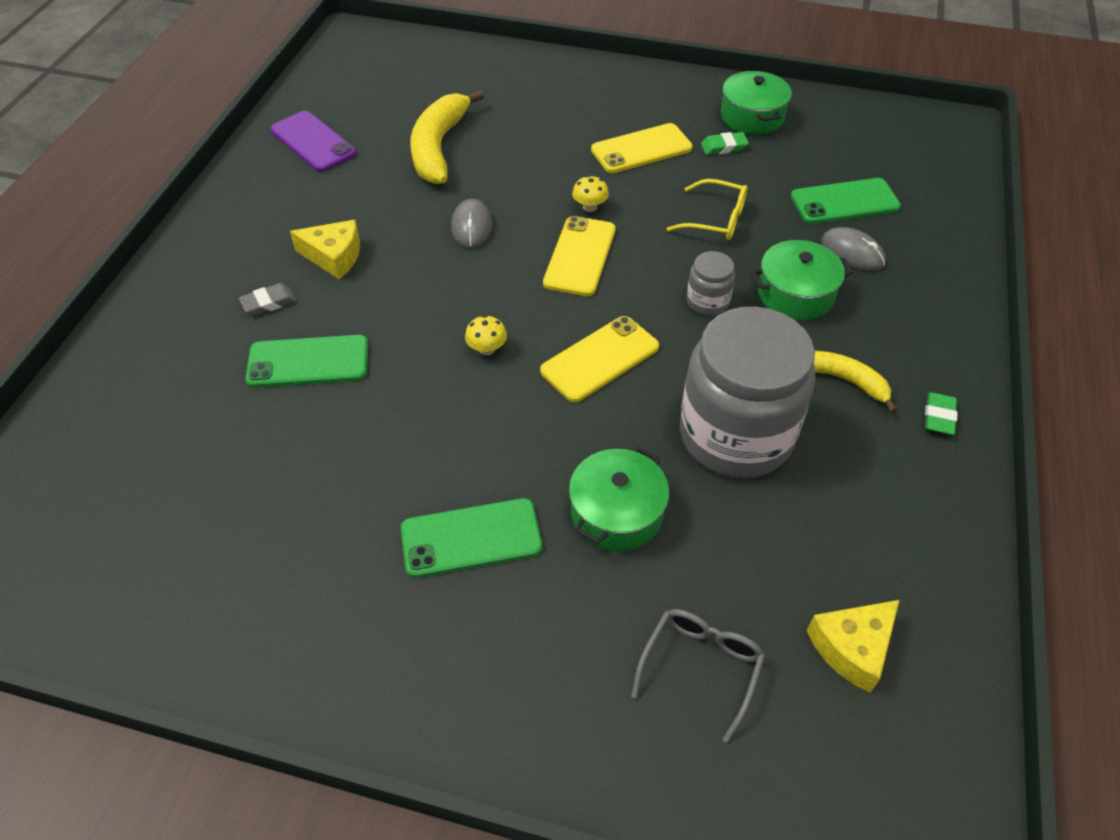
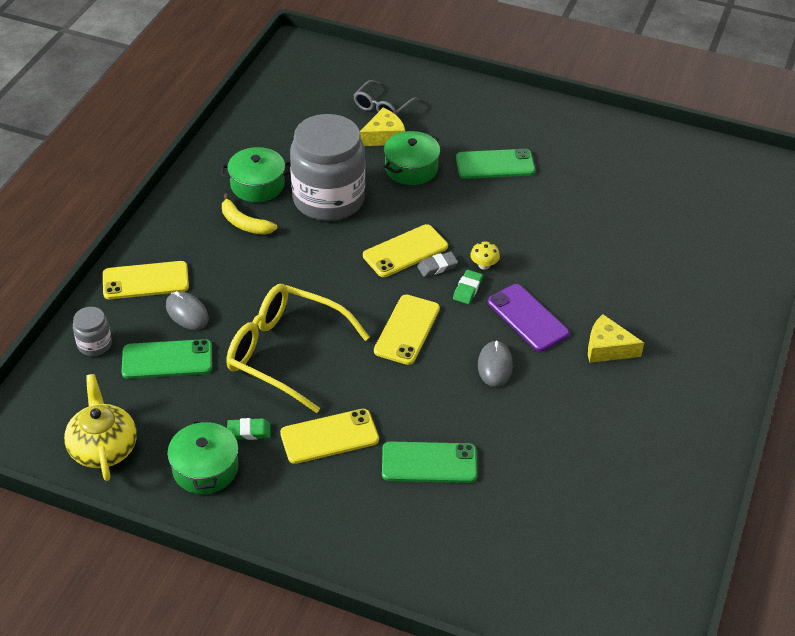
camera: 175 degrees left, 5 degrees down
grey eraser [239,283,297,316] -> grey eraser moved to [417,252,458,277]
green phone [246,335,368,388] -> green phone moved to [382,441,477,483]
purple phone [270,111,357,172] -> purple phone moved to [488,284,569,352]
yellow banana [411,90,484,184] -> none
yellow mushroom [572,175,609,212] -> none
yellow glasses [667,179,747,240] -> yellow glasses [226,284,370,413], size x1.86
grey jar [686,251,735,316] -> grey jar moved to [73,307,112,356]
green pot [750,240,853,320] -> green pot moved to [221,147,291,202]
yellow cheese [807,600,900,693] -> yellow cheese moved to [360,108,405,146]
green eraser [925,392,958,435] -> green eraser moved to [453,270,483,304]
none -> yellow teapot [64,374,137,481]
none -> yellow phone [103,261,189,299]

